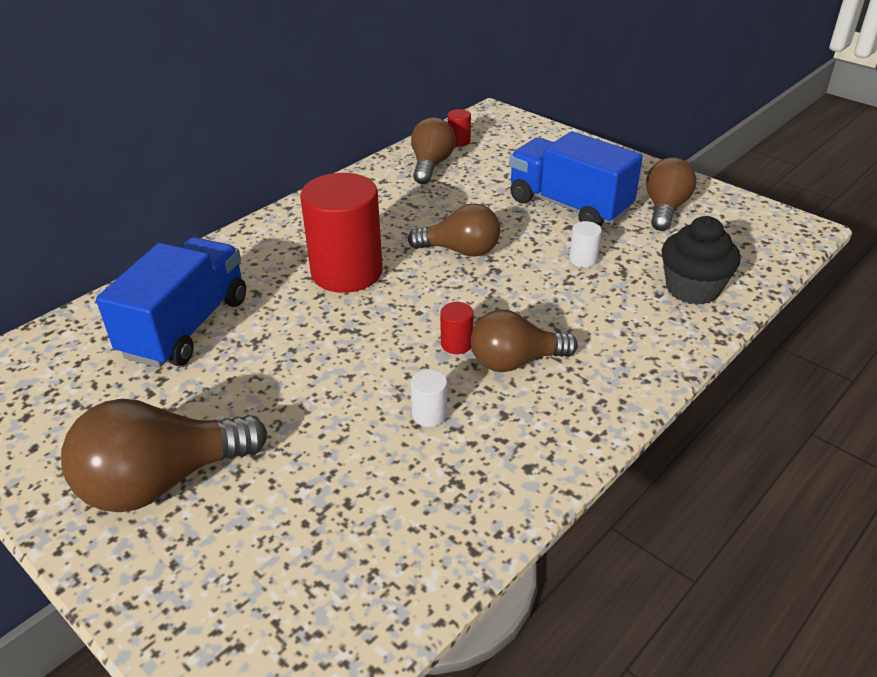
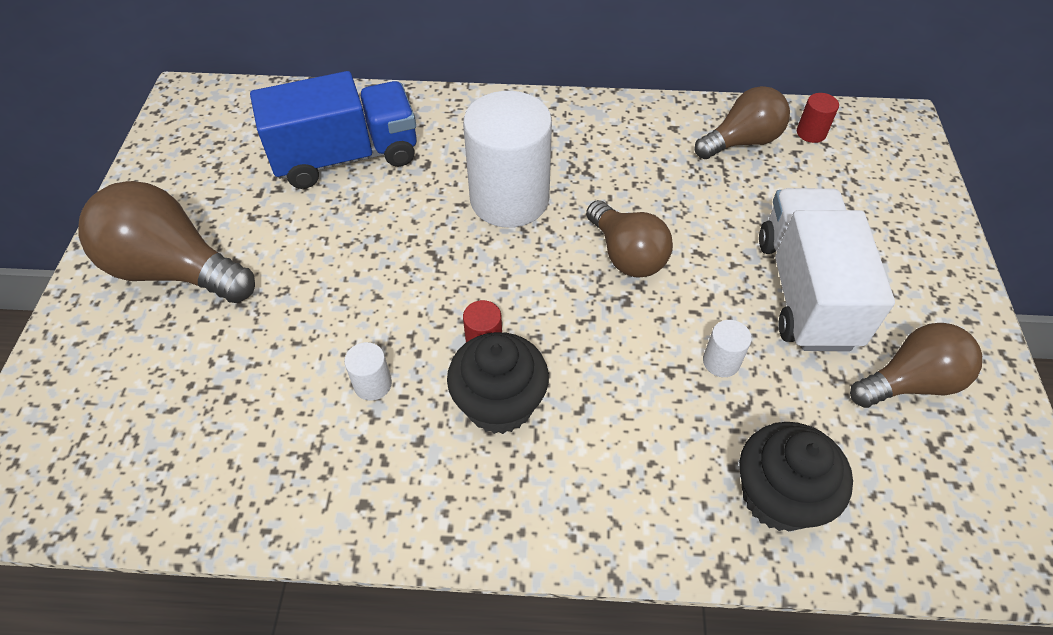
camera: 50 degrees right, 15 degrees up
red cylinder [300,173,383,293] -> white cylinder [463,91,552,228]
brown light bulb [471,310,578,372] -> black cupcake [447,332,549,434]
blue truck [509,131,643,227] -> white truck [759,188,895,351]

